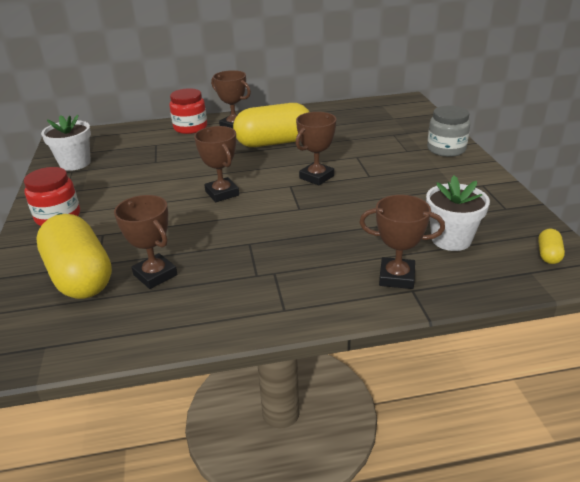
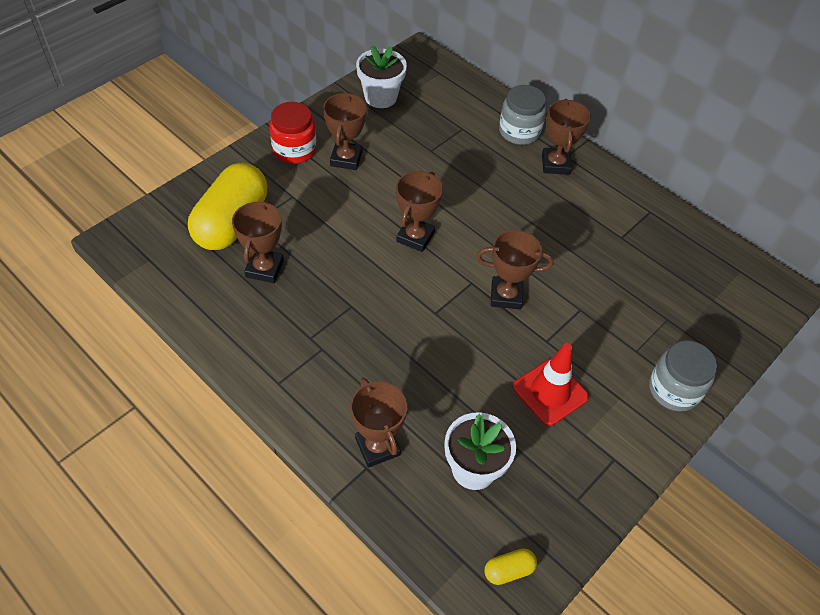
camera: 50 degrees right, 20 degrees up
red jar [170,88,207,134] -> grey jar [499,85,546,145]
yellow capsule [233,103,309,147] -> none
none -> brown trophy [323,93,367,170]
none -> red traffic cone [513,343,589,426]

